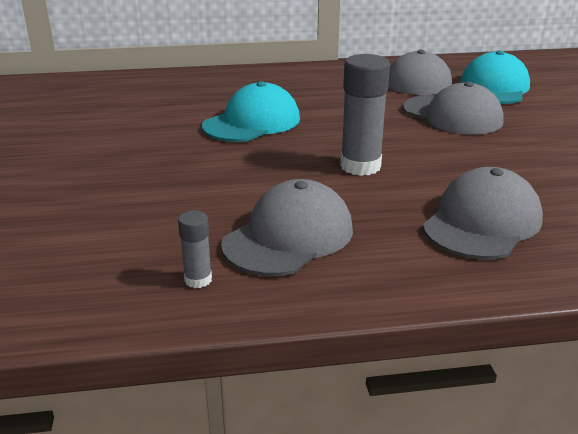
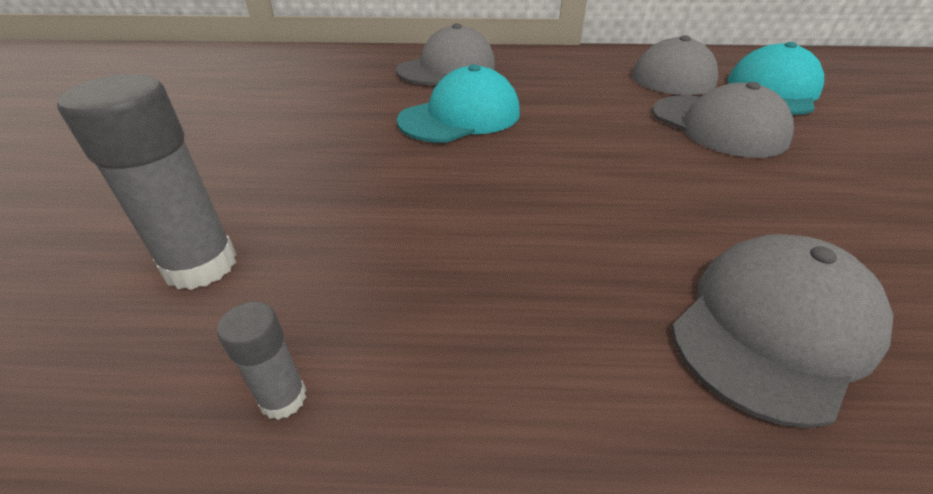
camera: 10 degrees right, 10 degrees up
grey cap [221,179,353,276] -> grey cap moved to [396,23,495,85]
grey glue stick [340,54,390,176] -> grey glue stick moved to [57,74,237,290]

